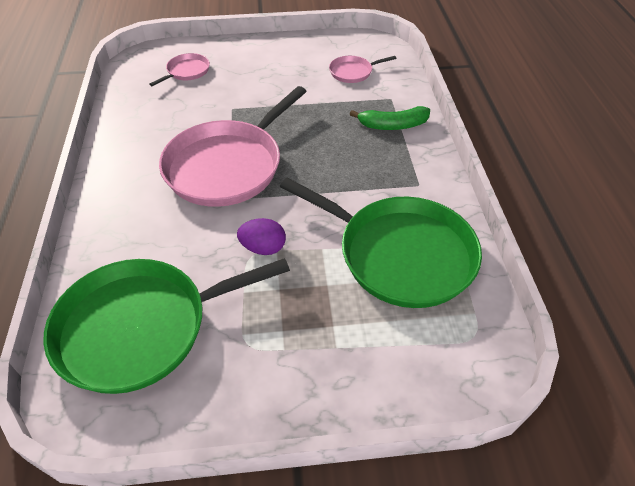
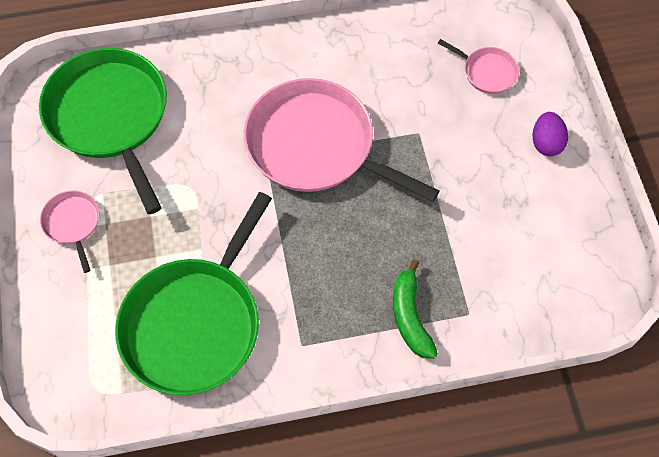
camera: 85 degrees right, 15 degrees up
purple egg [237,218,286,255] -> purple egg moved to [532,112,568,156]
pink pan [329,56,397,83] -> pink pan moved to [40,190,99,273]

